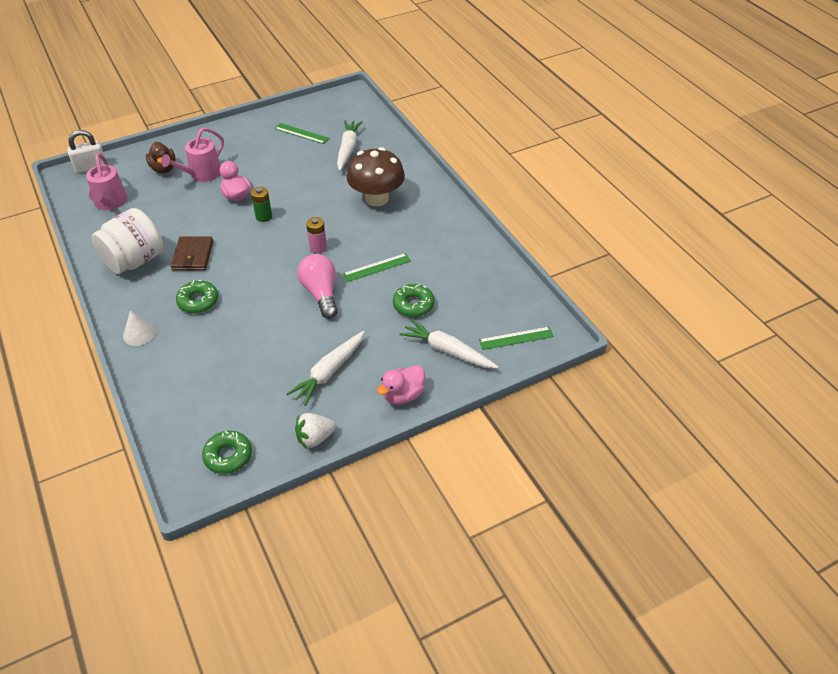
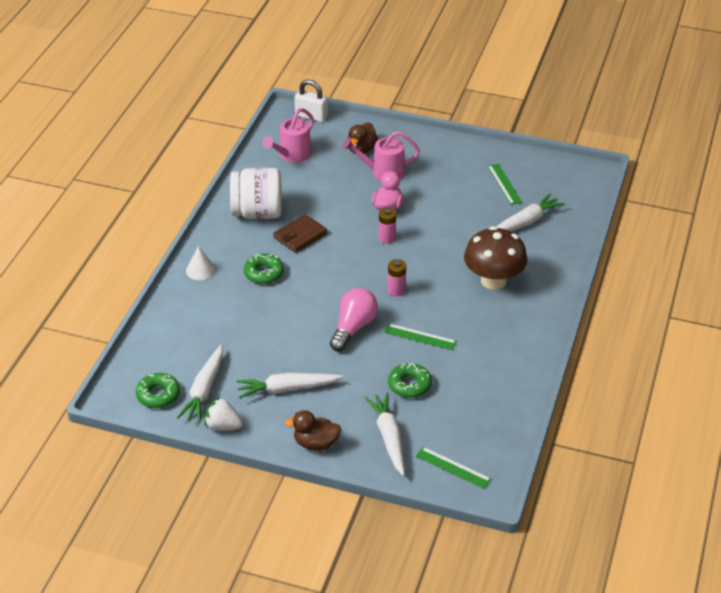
camera: 45 degrees right, 5 degrees down
green battery [251,187,272,222] -> pink battery [379,208,396,244]
pink duck [377,365,425,405] -> brown duck [284,410,341,451]
none -> white carrot [177,345,223,423]

